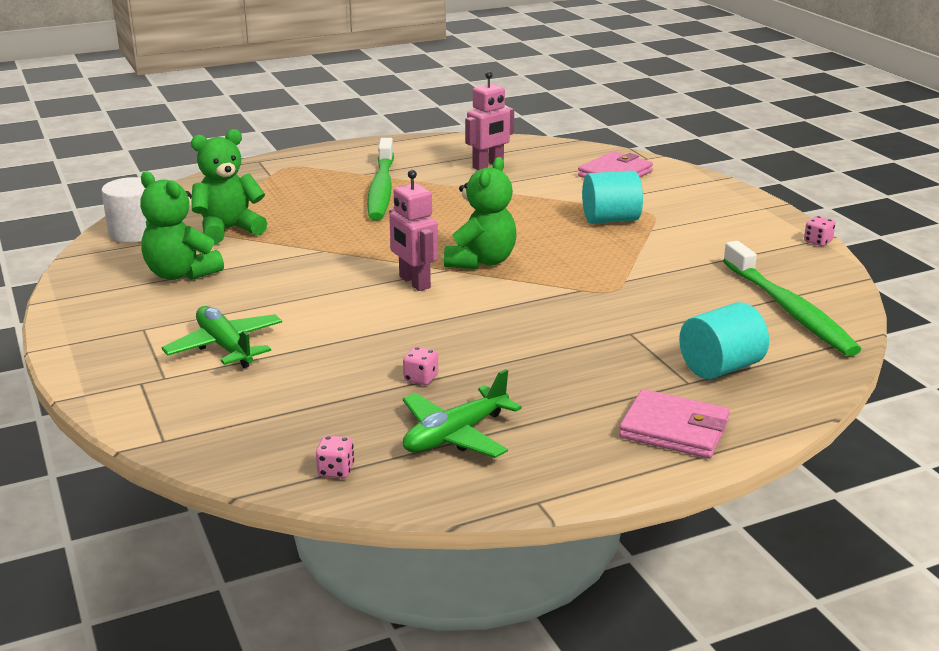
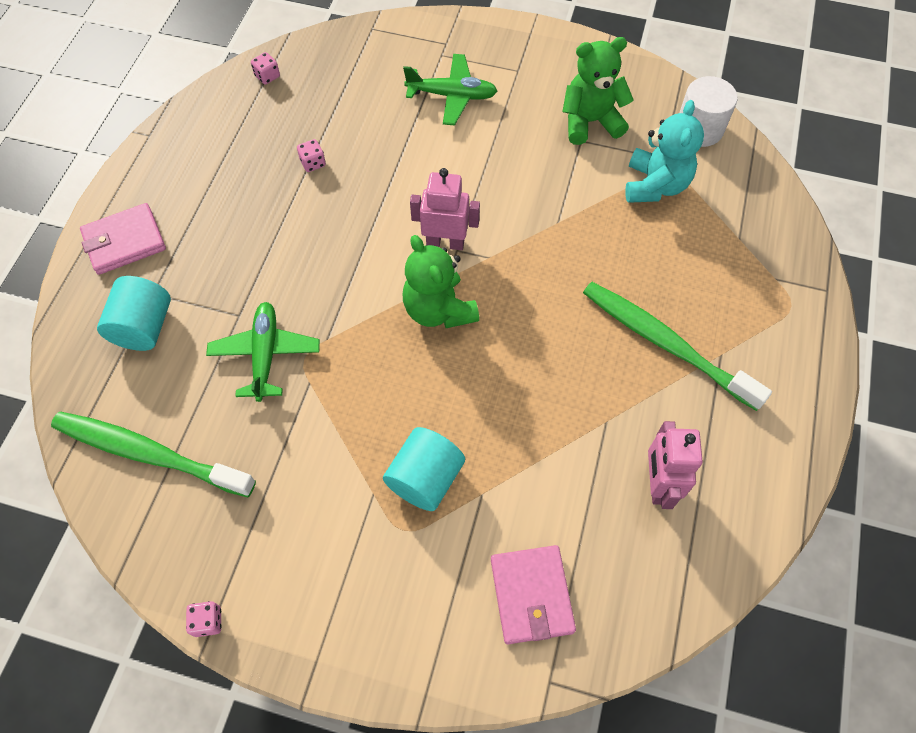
camera: 130 degrees right, 35 degrees up
green teddy bear [191,129,267,244] -> turquoise teddy bear [625,100,704,203]
green plane [403,369,522,458] -> green plane moved to [206,302,320,402]

